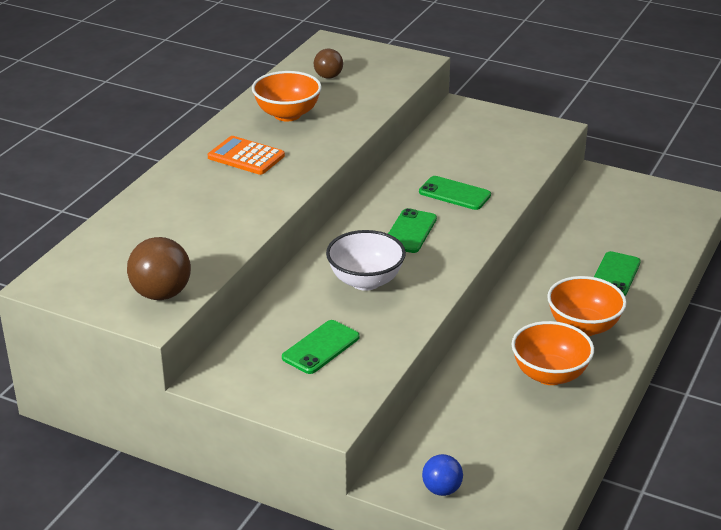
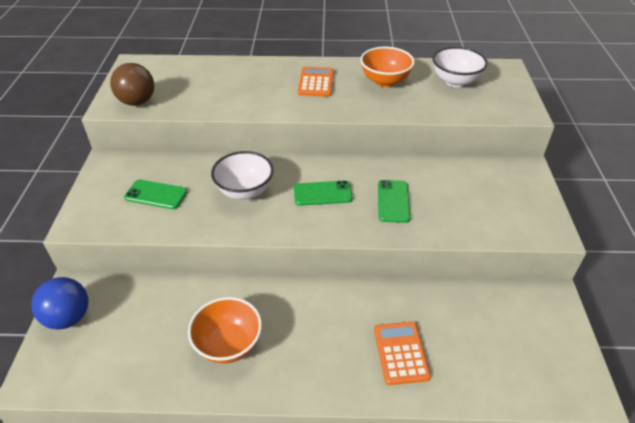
camera: 65 degrees right, 10 degrees up
brown ball [314,49,343,79] -> white bowl [433,47,488,87]
blue ball [422,454,463,496] -> blue ball [31,277,88,329], size x1.63
orange bowl [547,276,627,336] -> none
green phone [594,251,641,296] -> orange calculator [374,322,431,385]

